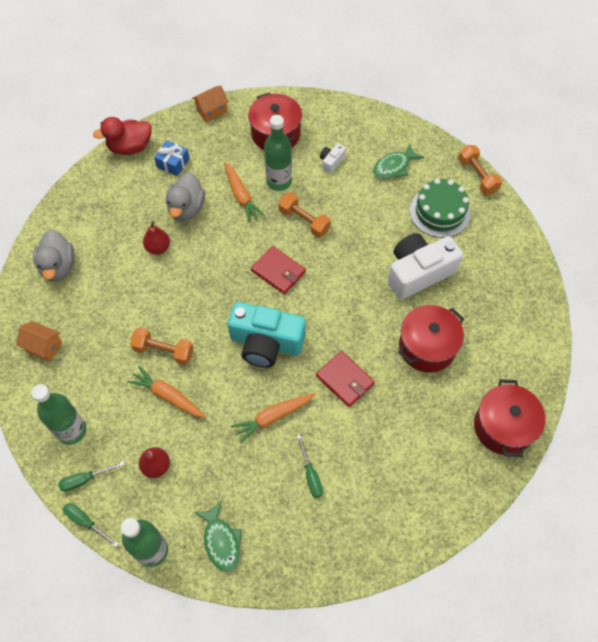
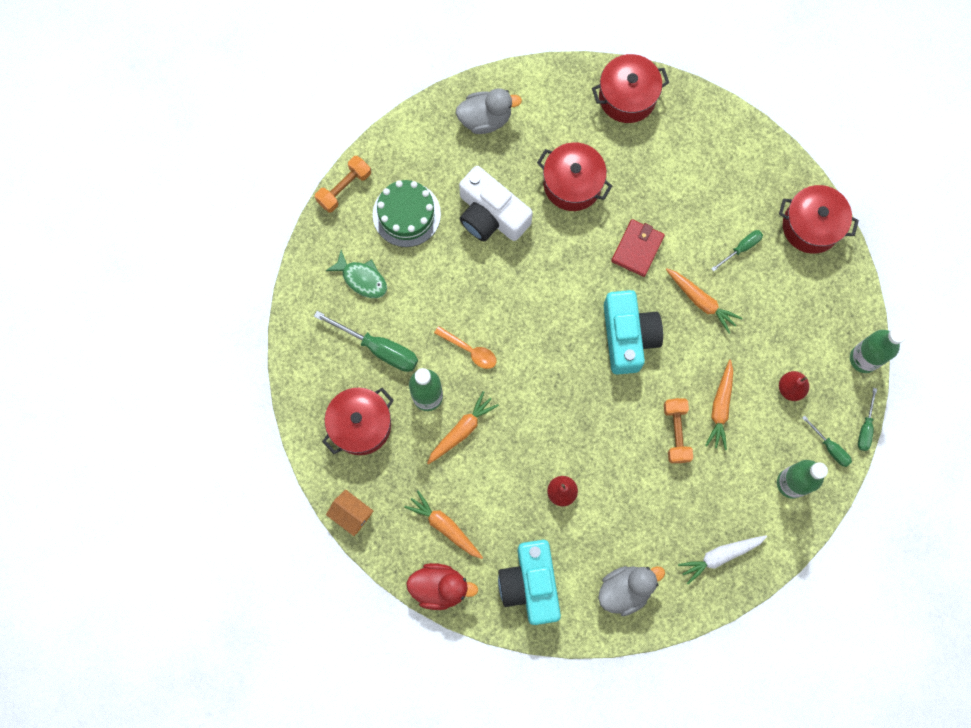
camera: 110 degrees left, 15 degrees up
orange house [16,321,62,361] -> white carrot [678,535,767,584]
red duck [93,117,152,155] -> red duck turned 45 degrees counterclockwise [406,563,478,610]
blue gift [154,140,189,176] -> orange carrot [404,490,483,559]
grey duck [166,172,205,221] -> grey duck moved to [456,89,522,134]
green fish [195,502,242,572] -> none
red wallet [251,246,306,295] -> none
orange dumbbell [278,192,331,238] -> orange spoon [434,326,496,369]
white camera [320,143,346,173] -> green screwdriver [314,311,418,372]
none -> turquoise camera [498,540,561,625]
none -> red pot [779,185,859,254]

